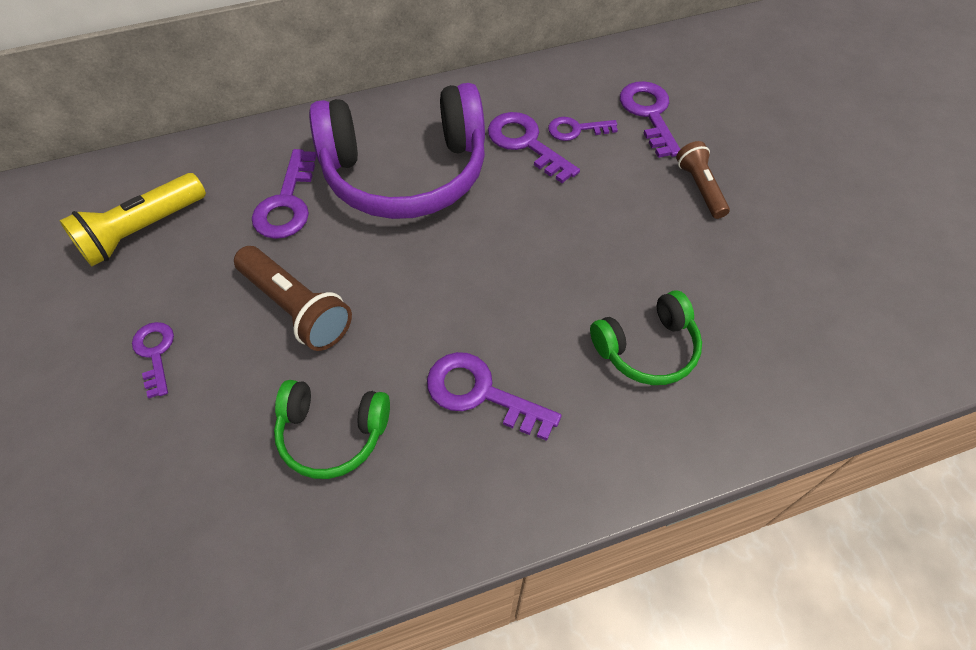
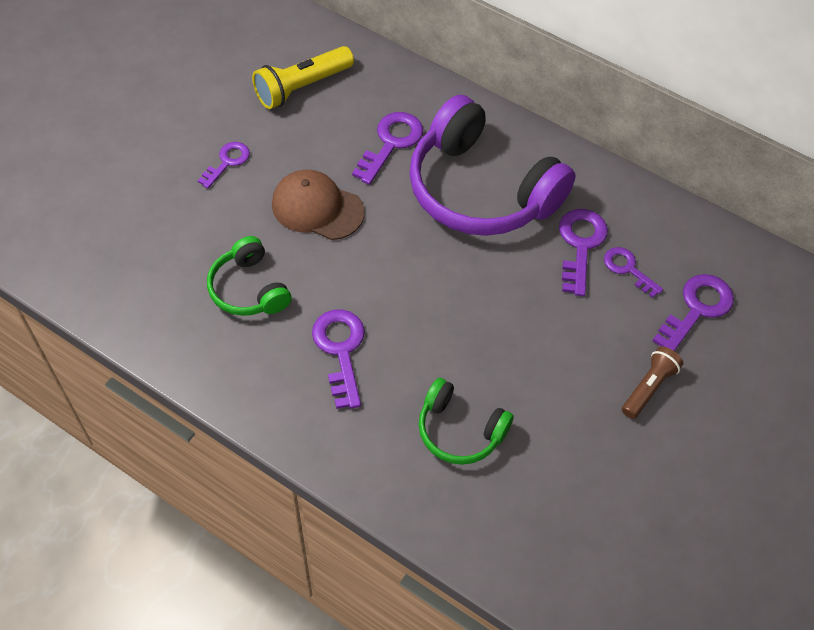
camera: 50 degrees right, 0 degrees up
yellow flashlight [60,173,206,266] -> yellow flashlight turned 45 degrees counterclockwise [252,46,354,109]
brown flashlight [234,246,352,351] -> brown cap [272,170,365,240]
purple key [252,149,316,239] -> purple key turned 150 degrees clockwise [352,112,423,185]

